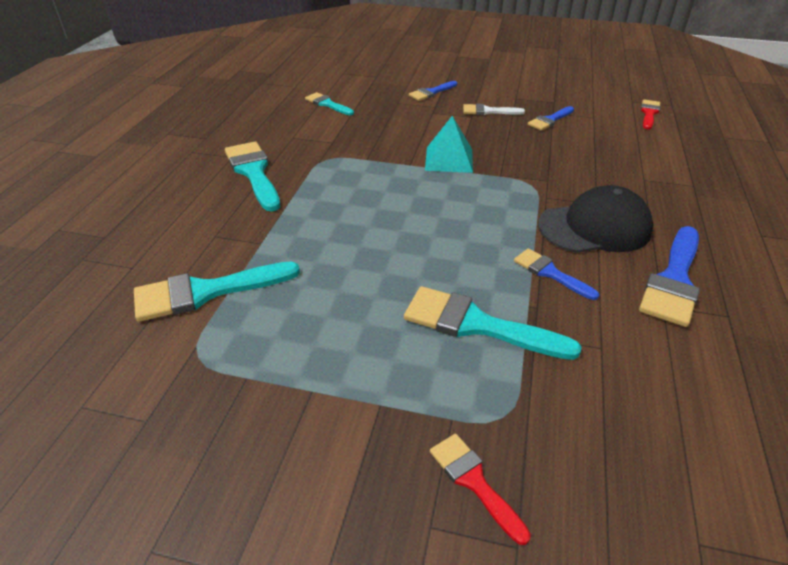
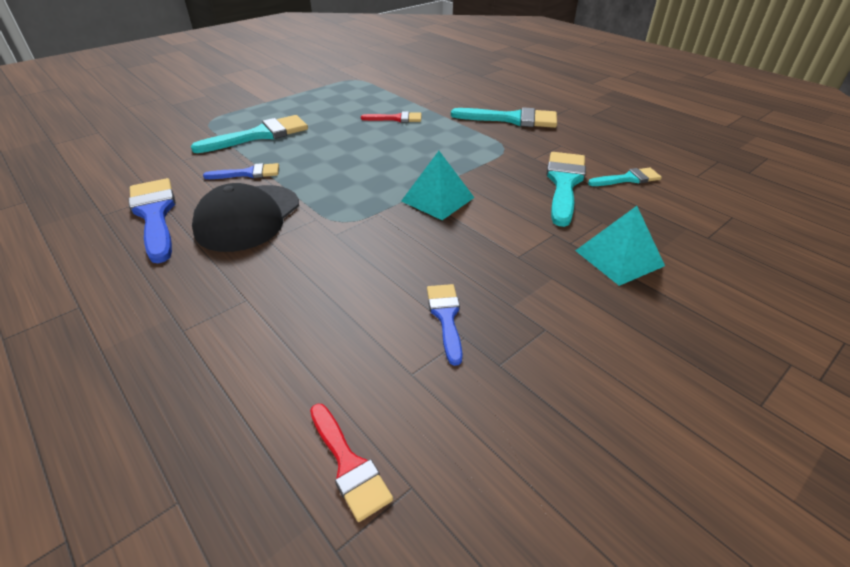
camera: 125 degrees right, 0 degrees up
turquoise brush [134,262,300,322] -> turquoise brush moved to [546,152,586,227]
blue brush [409,81,457,101] -> turquoise pyramid [575,206,665,286]
red brush [430,434,531,545] -> red brush moved to [361,112,422,122]
white brush [463,104,525,115] -> none

